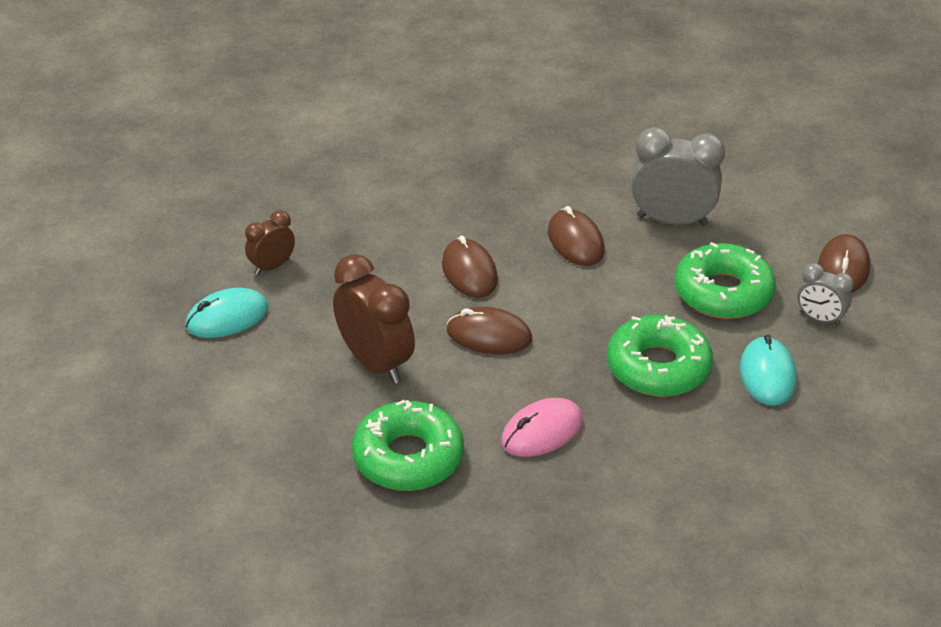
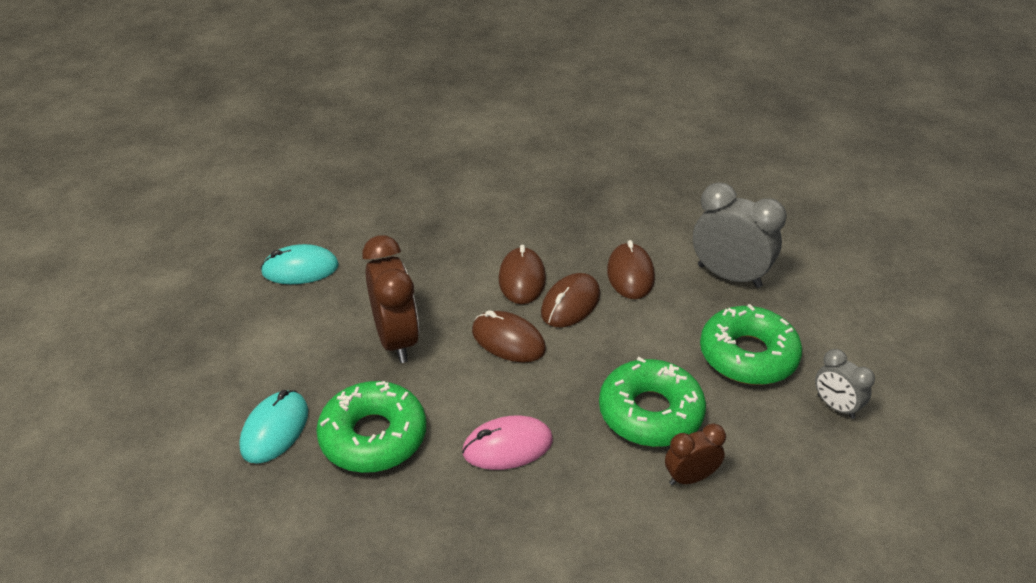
camera: 20 degrees right, 0 degrees up
brown clock [245,210,295,275] -> brown clock moved to [665,424,726,485]
turquoise mouse [740,335,797,406] -> turquoise mouse moved to [239,390,308,464]
brown mouse [818,234,870,293] -> brown mouse moved to [541,273,600,327]

